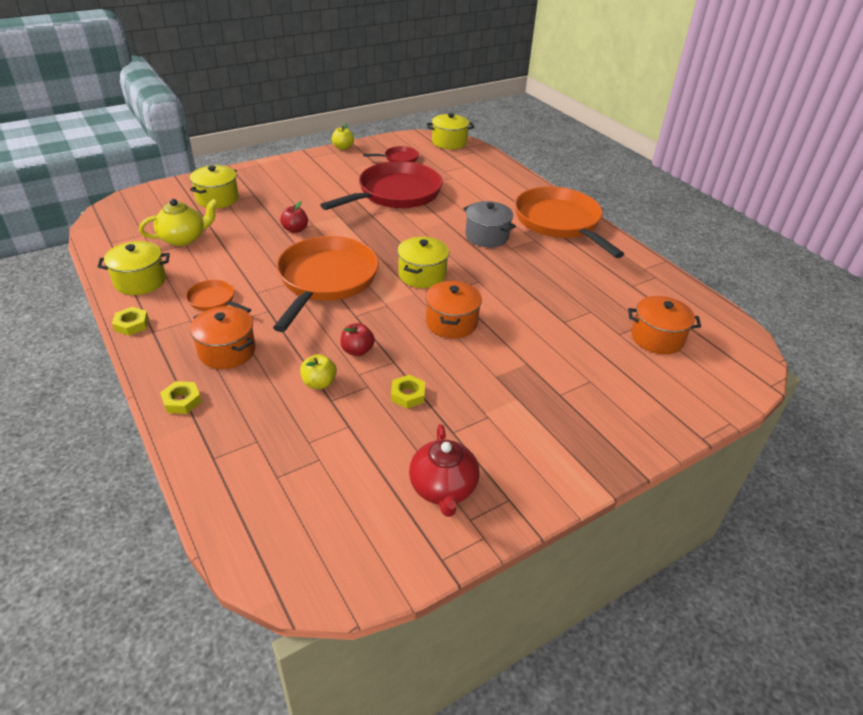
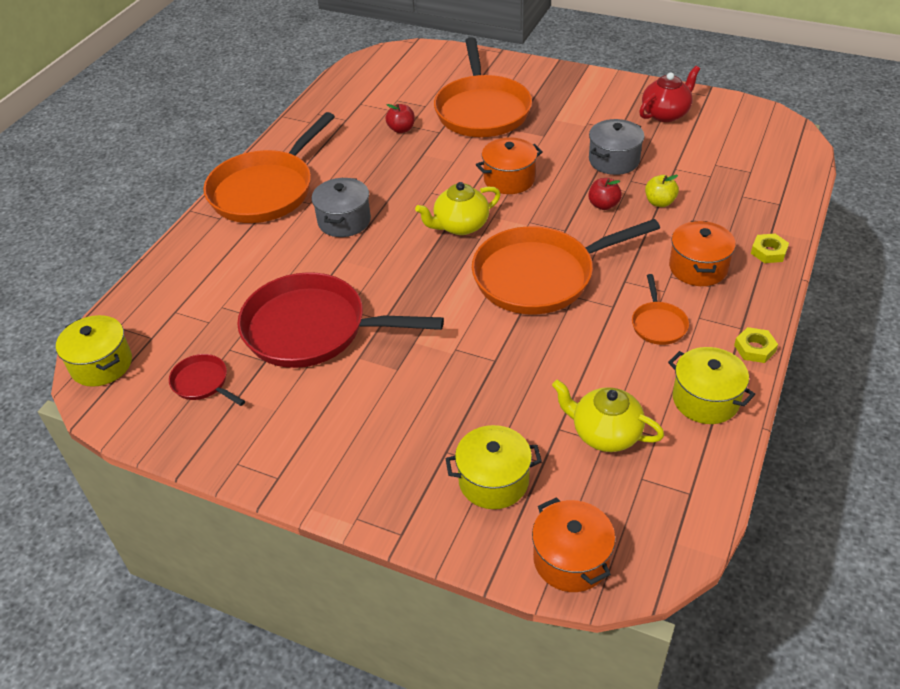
camera: 120 degrees left, 5 degrees up
red apple [280,201,308,233] -> red apple moved to [385,104,415,133]
yellow apple [332,123,354,150] -> none
yellow nut [391,375,425,409] -> grey pot [589,119,645,175]
yellow pot [397,237,449,288] -> yellow teapot [415,182,501,235]
orange pot [628,296,701,354] -> orange pot moved to [532,497,615,592]
none -> orange pan [434,37,532,137]

